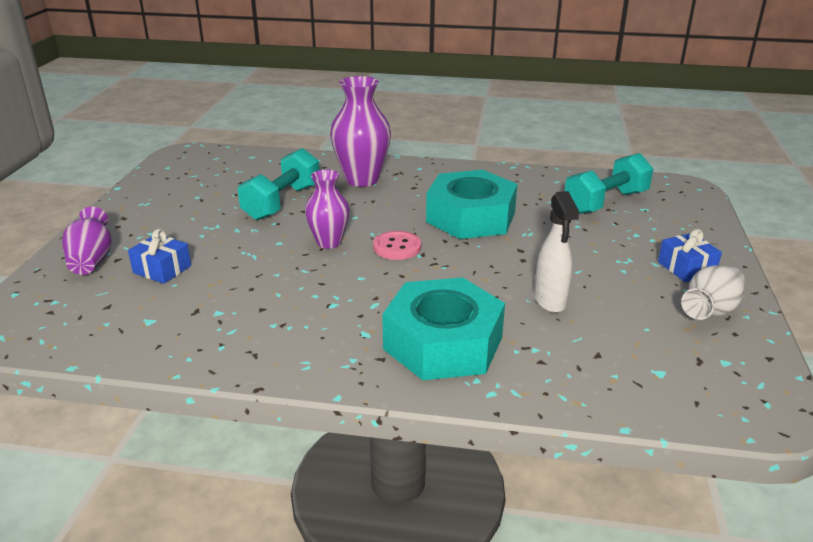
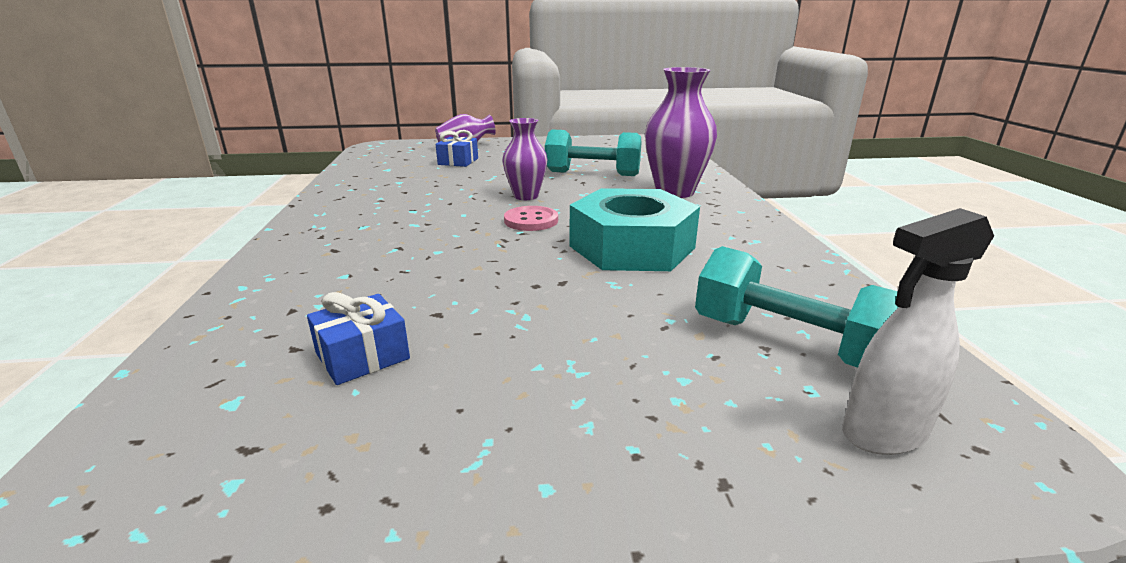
camera: 75 degrees right, 5 degrees down
turquoise nut [382,277,505,380] -> none
white spray bottle [534,191,579,313] -> white spray bottle moved to [842,208,994,455]
blue gift [658,229,722,282] -> blue gift moved to [307,292,410,385]
white vase [681,265,745,320] -> none

